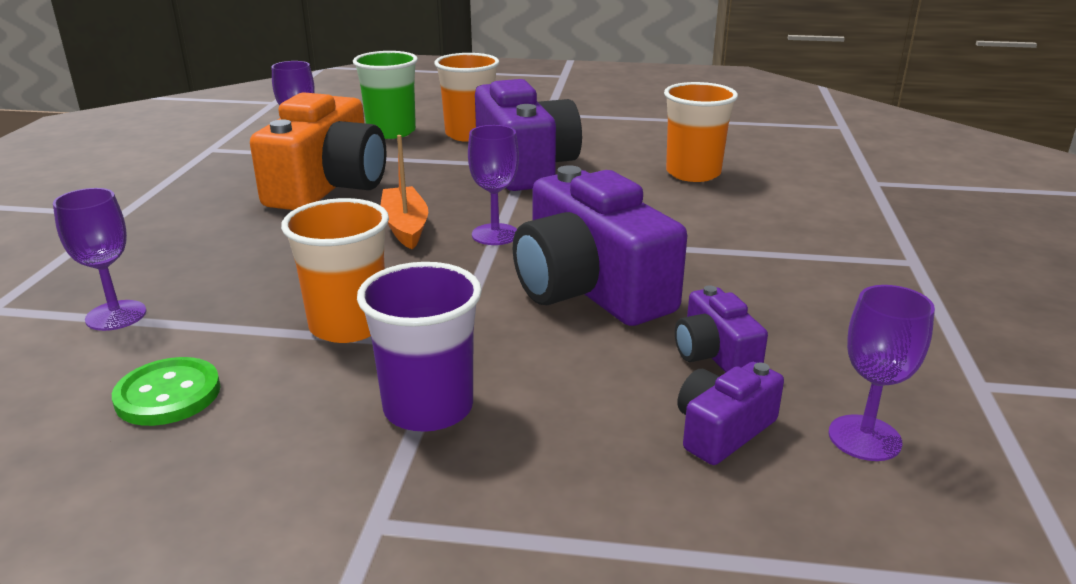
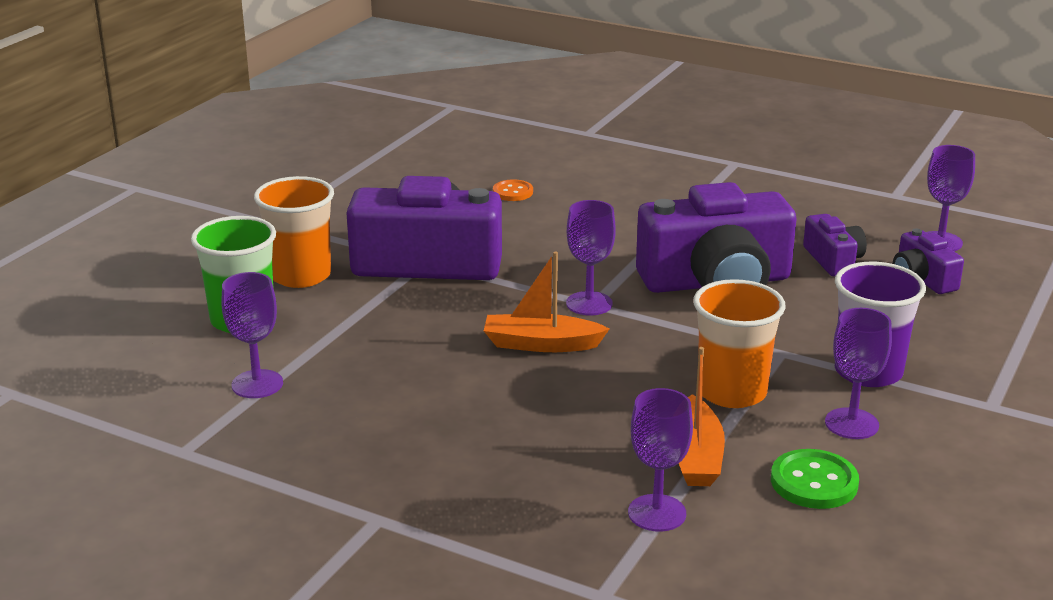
camera: 70 degrees left, 0 degrees up
orange camera [250,92,387,210] -> none
orange cup [664,82,738,182] -> orange button [493,179,533,201]
purple camera [675,286,768,373] -> purple camera turned 105 degrees counterclockwise [803,214,867,276]
none -> orange boat [679,347,725,486]
none -> purple goblet [825,308,892,439]

